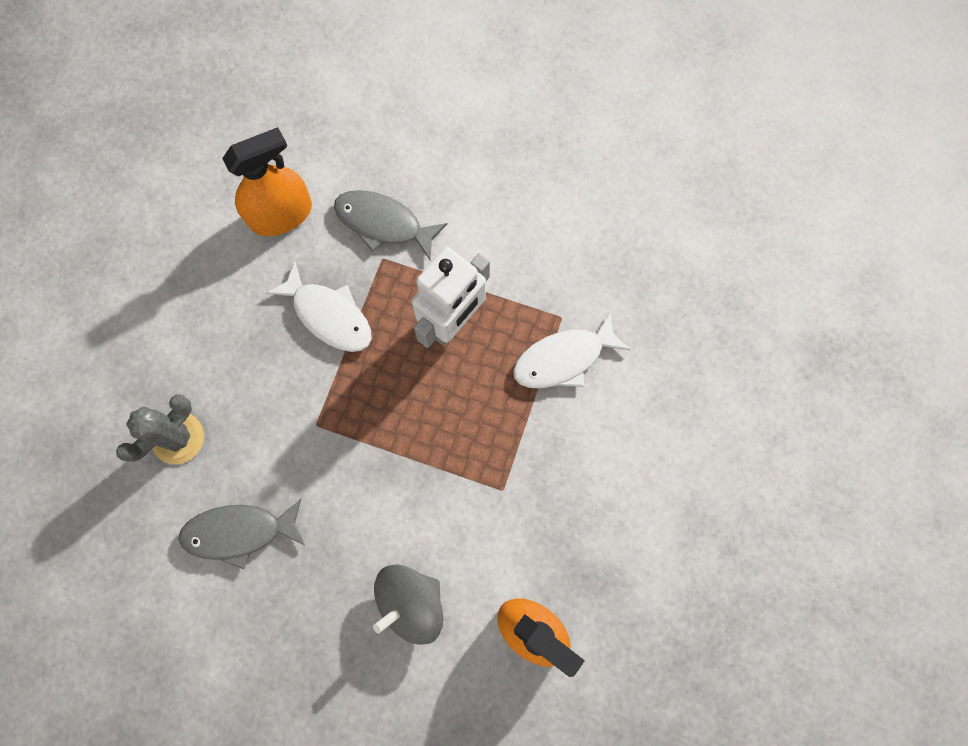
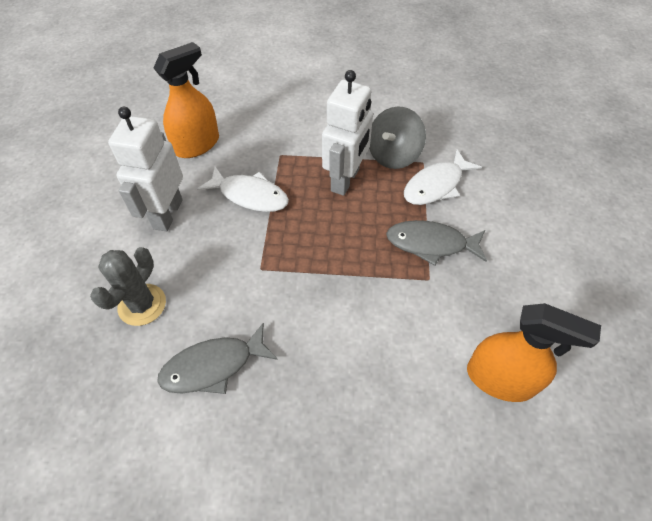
camera: 15 degrees left, 20 degrees down
grey fish [334,190,447,260] -> grey fish moved to [386,220,487,266]
grey spinning top [373,564,443,645] -> grey spinning top moved to [369,107,426,169]
none -> white robot [108,107,183,232]

